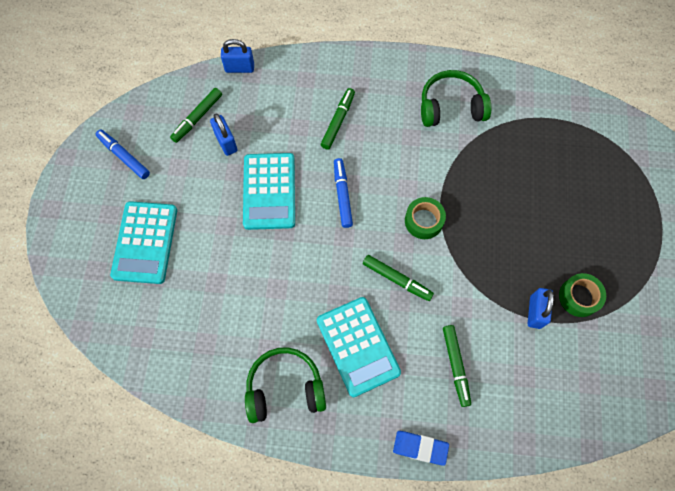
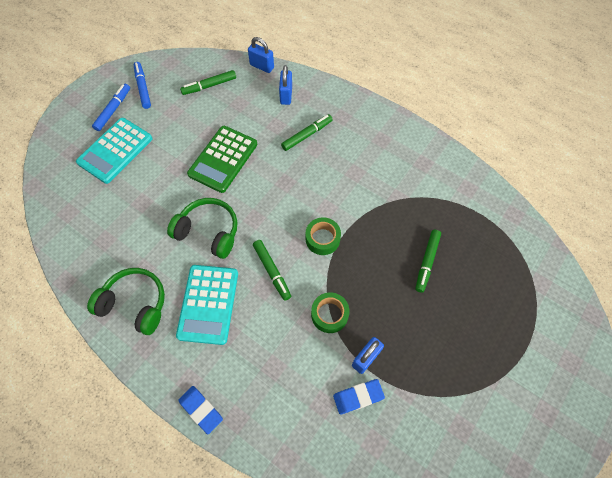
camera: 30 degrees right, 5 degrees down
blue padlock [210,114,237,156] -> blue padlock moved to [279,65,292,105]
turquoise calculator [243,153,295,230] -> green calculator [187,126,257,193]
blue marker [334,158,353,228] -> blue marker moved to [92,84,130,131]
green headphones [421,70,491,127] -> green headphones moved to [167,198,237,259]
green marker [443,325,471,407] -> green marker moved to [415,230,441,293]
green tape [559,273,606,317] -> green tape moved to [311,292,350,333]
none -> blue eraser [333,379,385,414]

